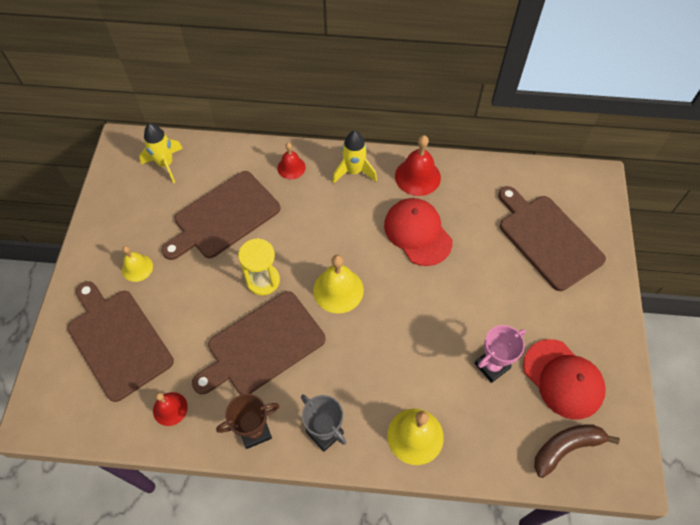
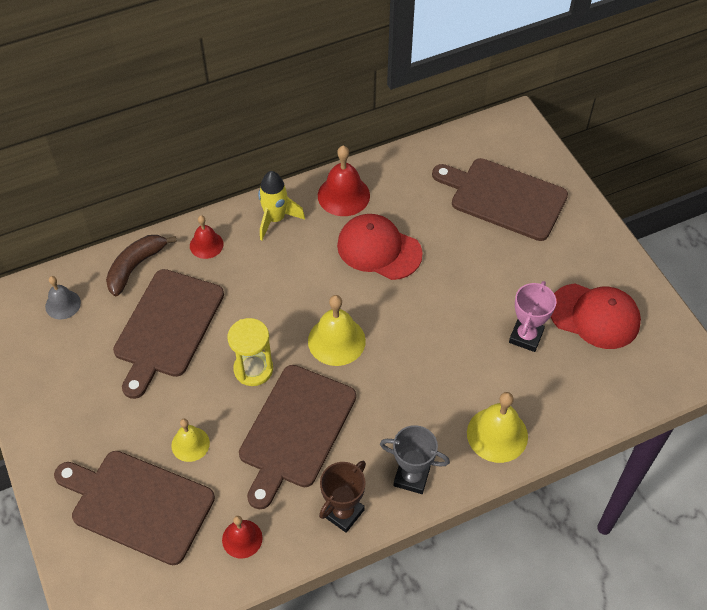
camera: 30 degrees left, 5 degrees down
yellow bell [122,246,153,282] -> yellow bell moved to [171,419,210,462]
yellow rocket [139,123,183,183] -> grey bell [45,276,81,319]
brown banana [534,425,620,478] -> brown banana moved to [106,235,177,296]

